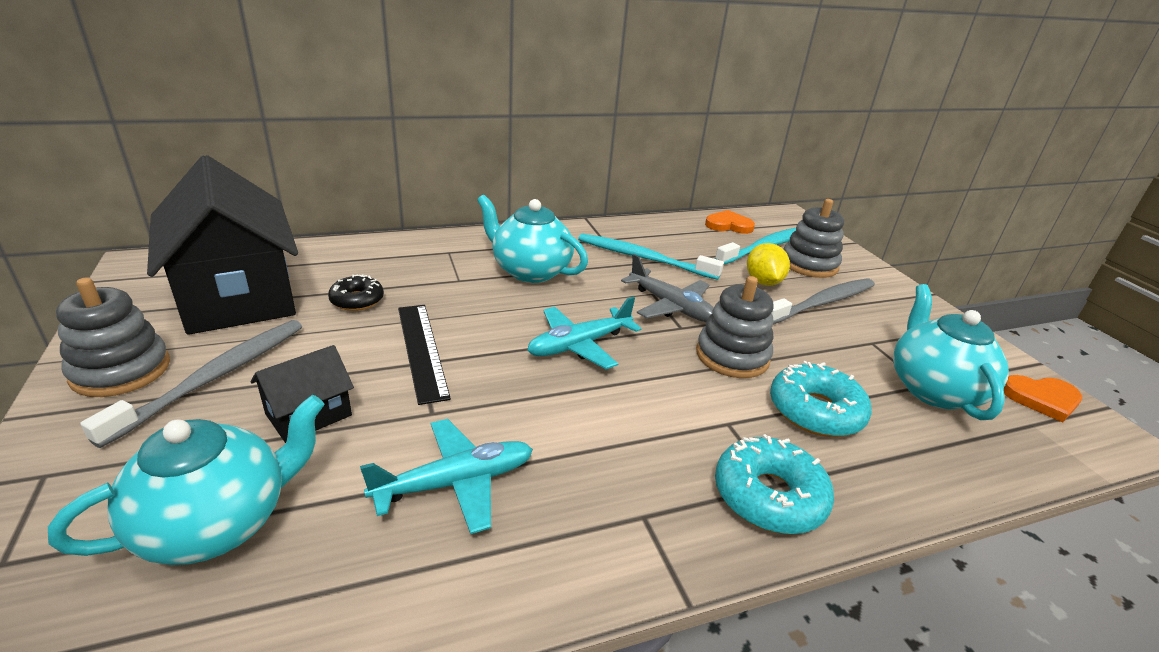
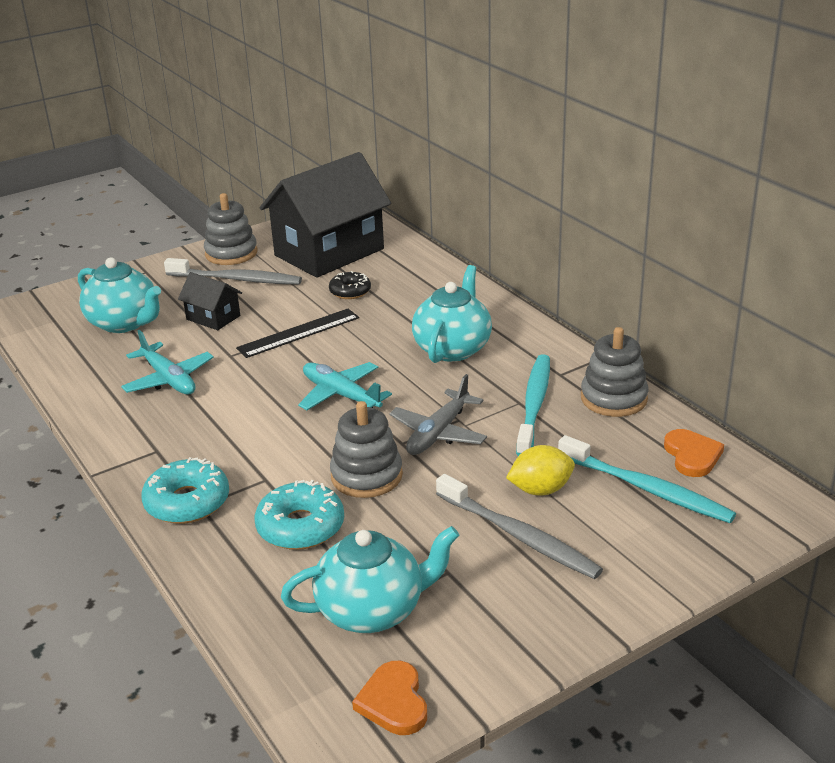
camera: 80 degrees right, 0 degrees up
grey stacking toy [784,199,844,278] -> grey stacking toy moved to [581,327,649,417]

